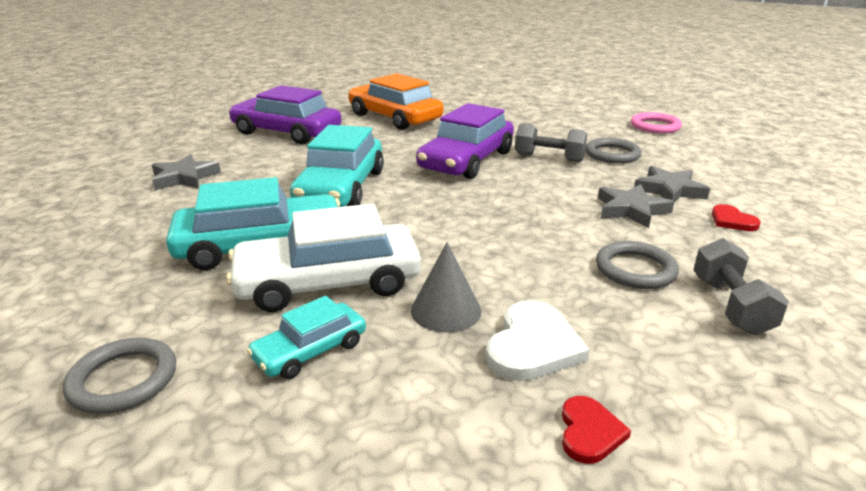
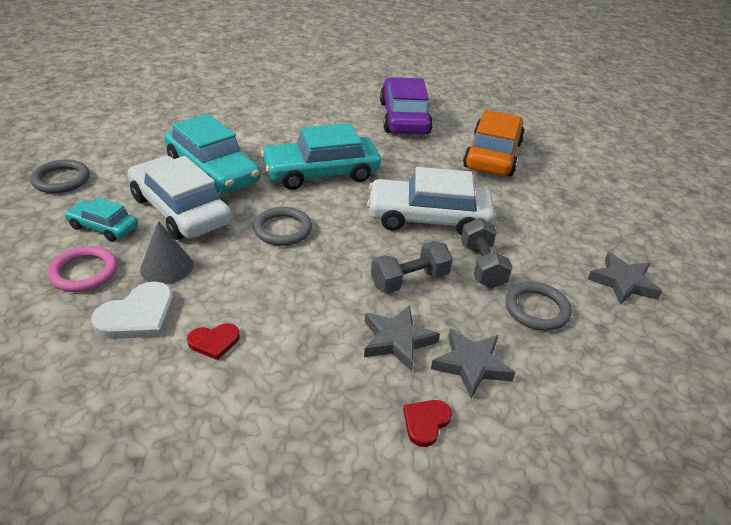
camera: 60 degrees right, 10 degrees up
grey star [152,154,221,190] -> grey star moved to [588,252,663,305]
purple car [416,103,514,179] -> white car [367,167,495,236]
white heart [486,300,590,381] -> white heart turned 45 degrees counterclockwise [91,282,174,339]
red heart [562,396,631,464] -> red heart moved to [187,323,240,360]
grey ring [596,241,679,289] -> grey ring moved to [253,207,312,246]
pink ring [631,112,682,134] -> pink ring moved to [47,246,118,292]
grey dumbbell [694,238,789,335] -> grey dumbbell moved to [371,241,453,293]

